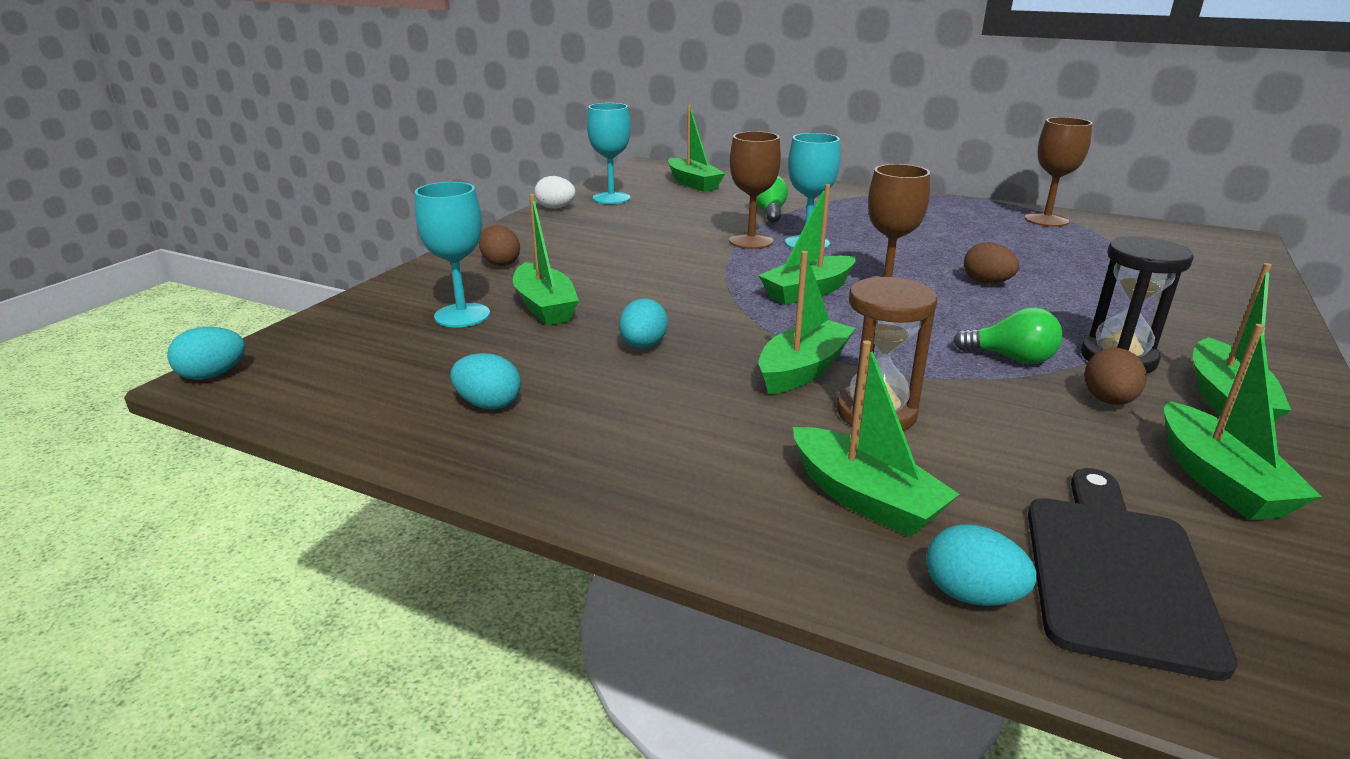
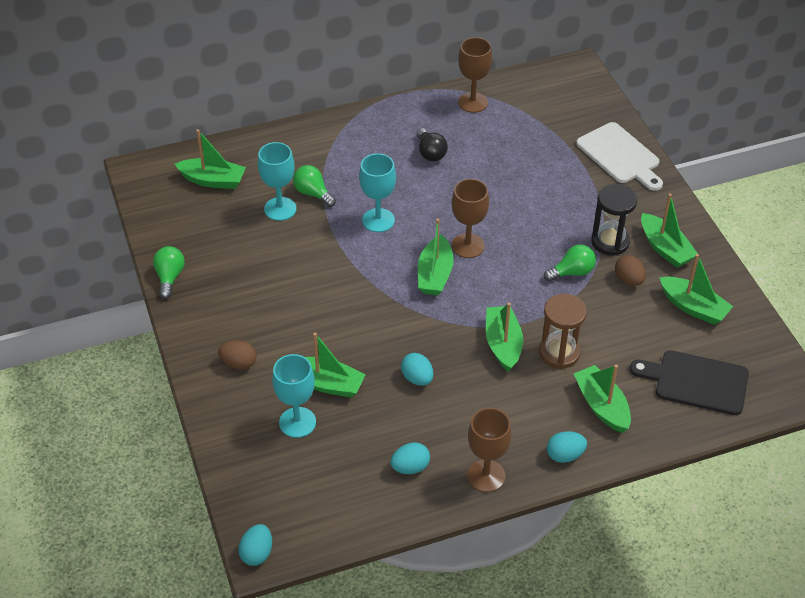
camera: 45 degrees left, 20 degrees up
white egg [535,176,576,209] -> green light bulb [153,246,185,299]
turquoise goblet [587,103,631,204] -> turquoise goblet moved to [258,142,296,221]
brown goblet [729,131,781,249] -> brown goblet moved to [467,408,512,492]
green boat [793,340,960,537] -> green boat turned 120 degrees counterclockwise [574,365,631,433]
turquoise egg [926,524,1037,606] -> turquoise egg moved to [547,431,587,463]
brown egg [964,242,1019,284] -> none
black cutting board [1028,468,1238,681] -> black cutting board turned 45 degrees counterclockwise [630,350,749,415]
none -> black light bulb [417,128,448,162]
none -> white cutting board [576,122,663,191]

